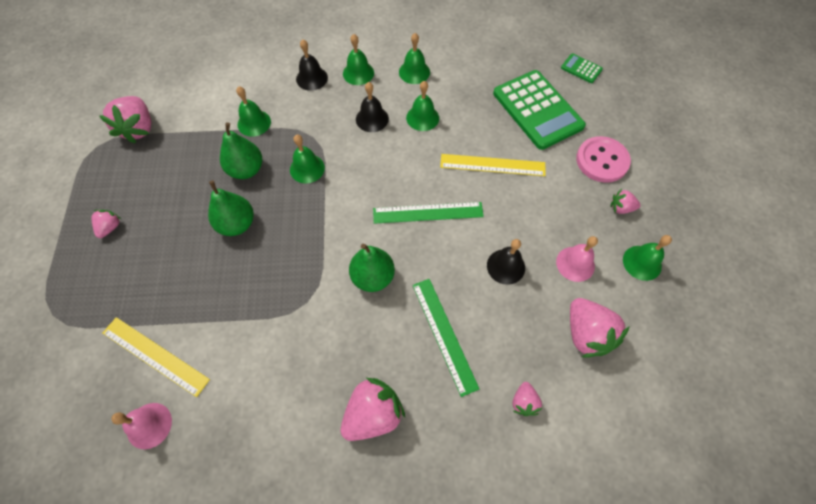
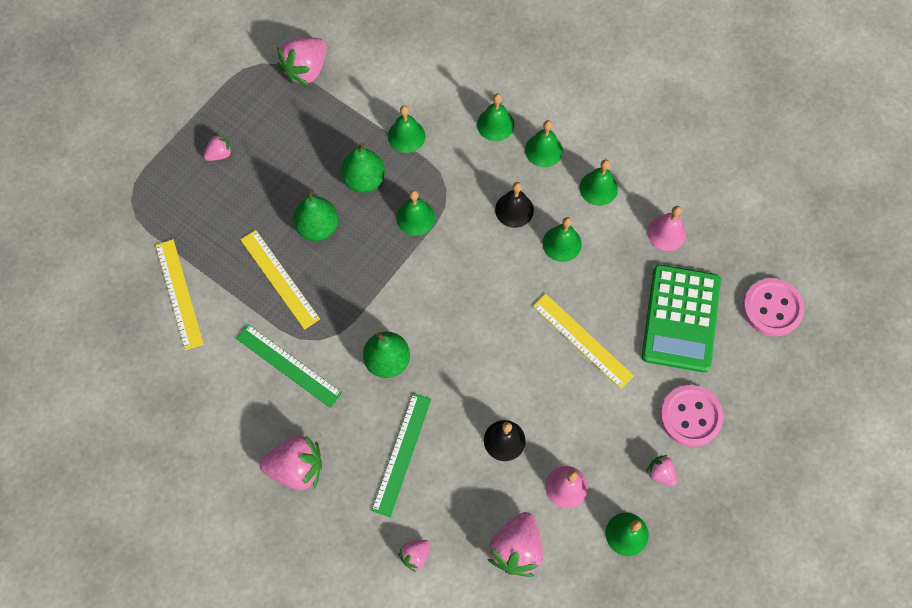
camera: 40 degrees right, 5 degrees up
pink bell [111,403,172,449] -> pink bell moved to [647,206,686,251]
black bell [296,39,328,91] -> green bell [477,94,514,141]
green ruler [373,202,484,224] -> green ruler moved to [236,324,342,408]
green calculator [561,53,603,83] -> pink button [743,278,805,336]
none -> yellow ruler [240,230,320,330]

